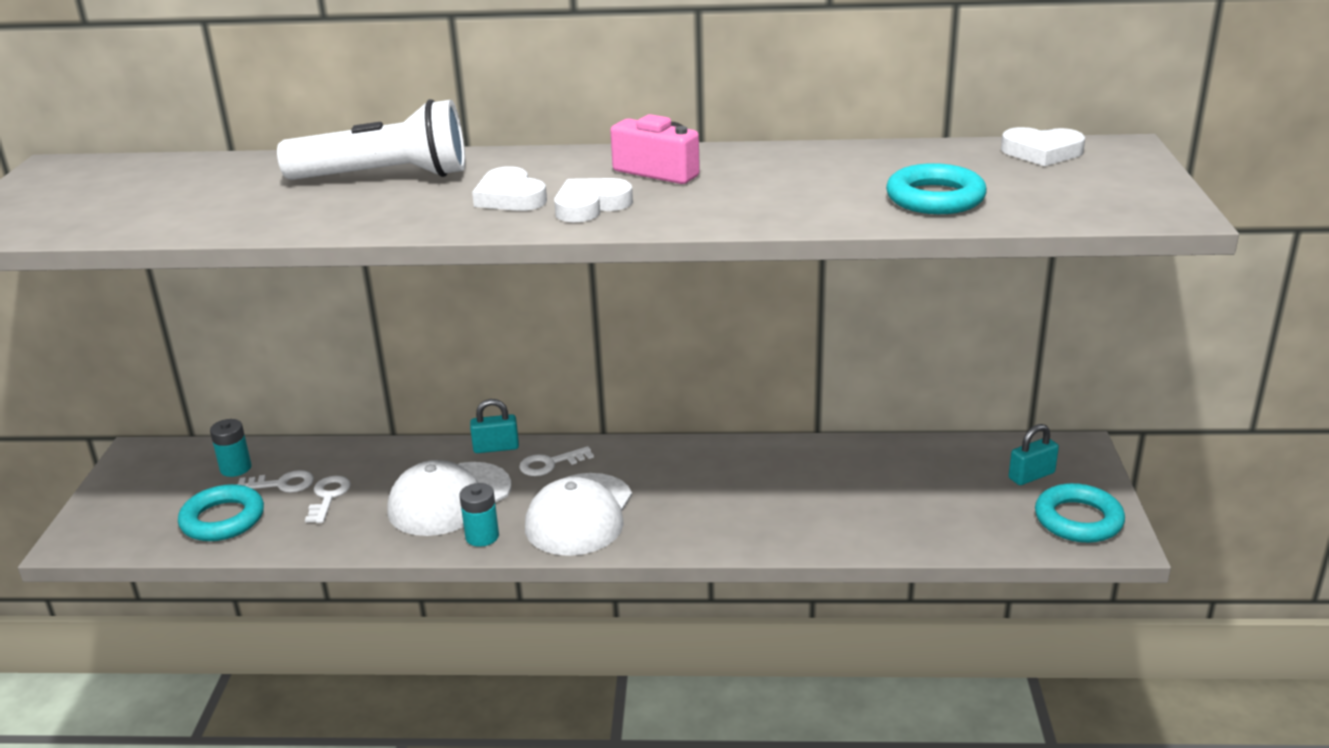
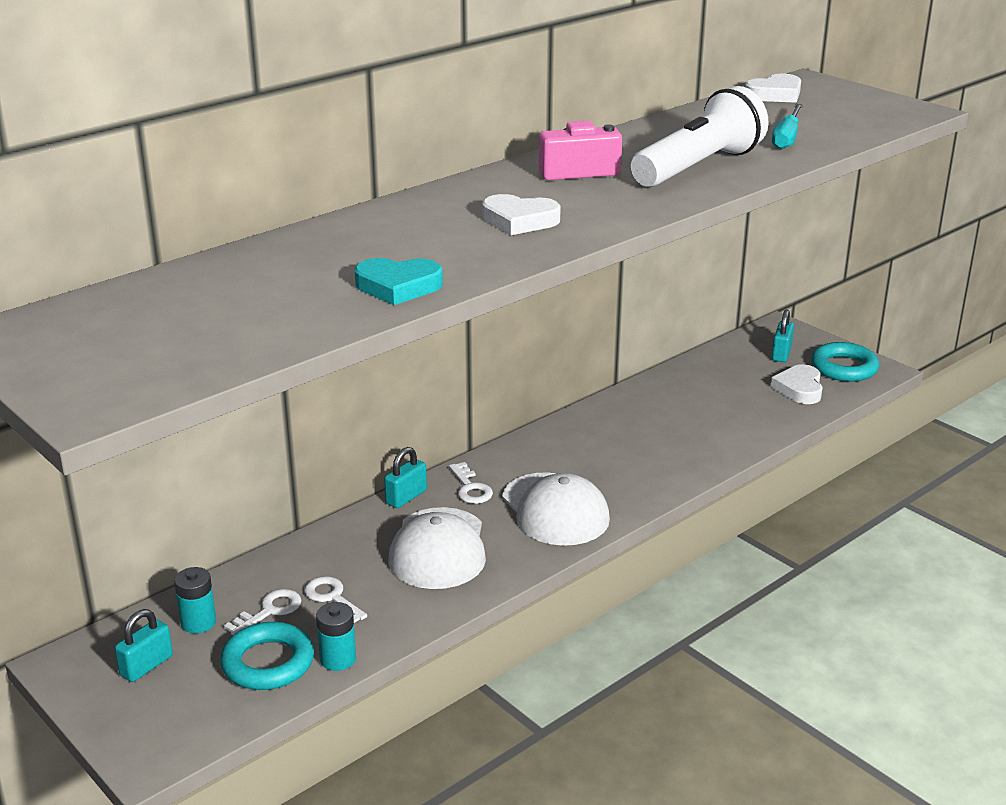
camera: 45 degrees left, 0 degrees up
white flashlight [277,99,465,180] -> white flashlight moved to [631,86,769,187]
turquoise battery [459,483,499,547] -> turquoise battery moved to [316,602,356,671]
white key [519,446,594,476] -> white key turned 45 degrees counterclockwise [449,462,493,504]
white heart [554,178,633,222] -> white heart moved to [770,364,823,404]
turquoise ring [886,163,987,214] -> turquoise screwdriver [772,104,803,149]
none -> turquoise padlock [115,609,173,682]
none -> turquoise heart [355,258,443,305]

